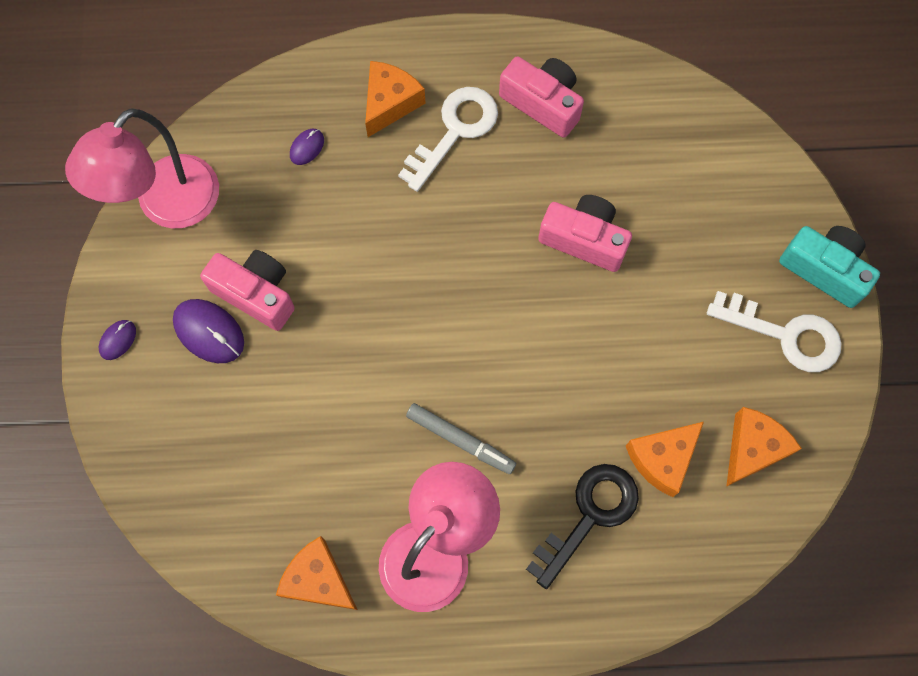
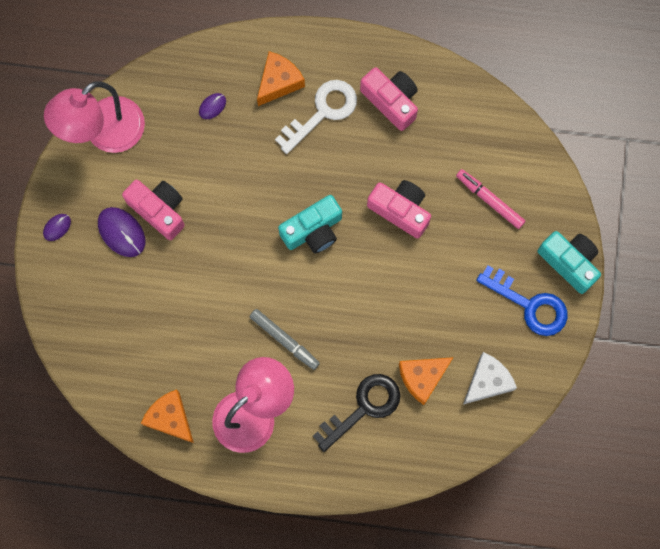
camera: 10 degrees right, 5 degrees up
white key [707,291,842,372] -> blue key [476,266,568,336]
orange cheese [726,407,802,487] -> white cheese [463,352,517,405]
none -> turquoise camera [278,195,342,254]
none -> pink marker [456,169,525,229]

